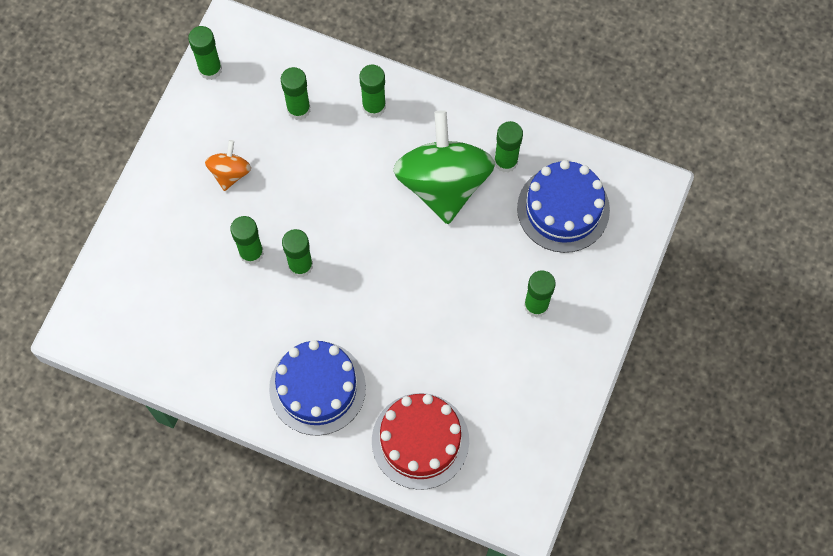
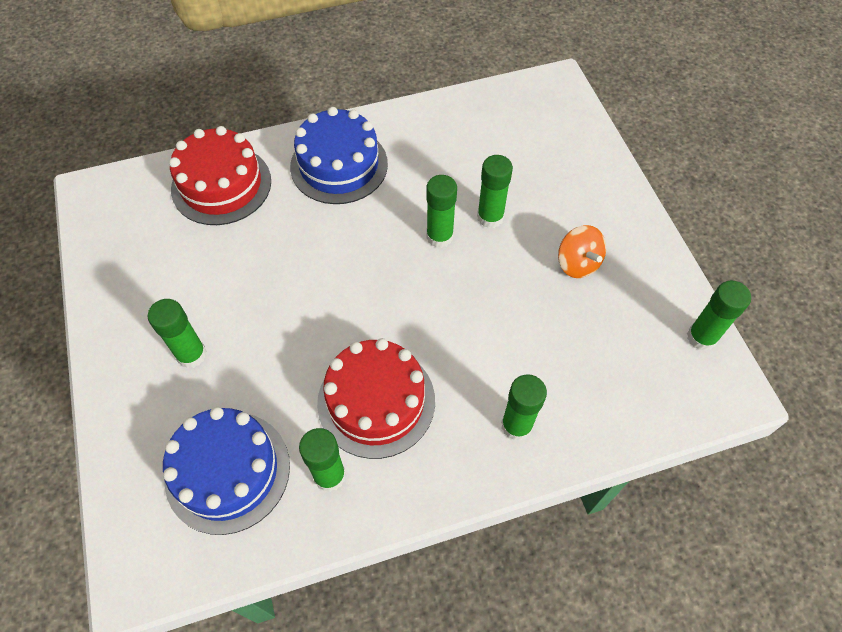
camera: 140 degrees right, 10 degrees down
green glue stick [281,67,310,120] -> none
green spinning top [393,110,495,224] -> red cake [317,338,435,459]

